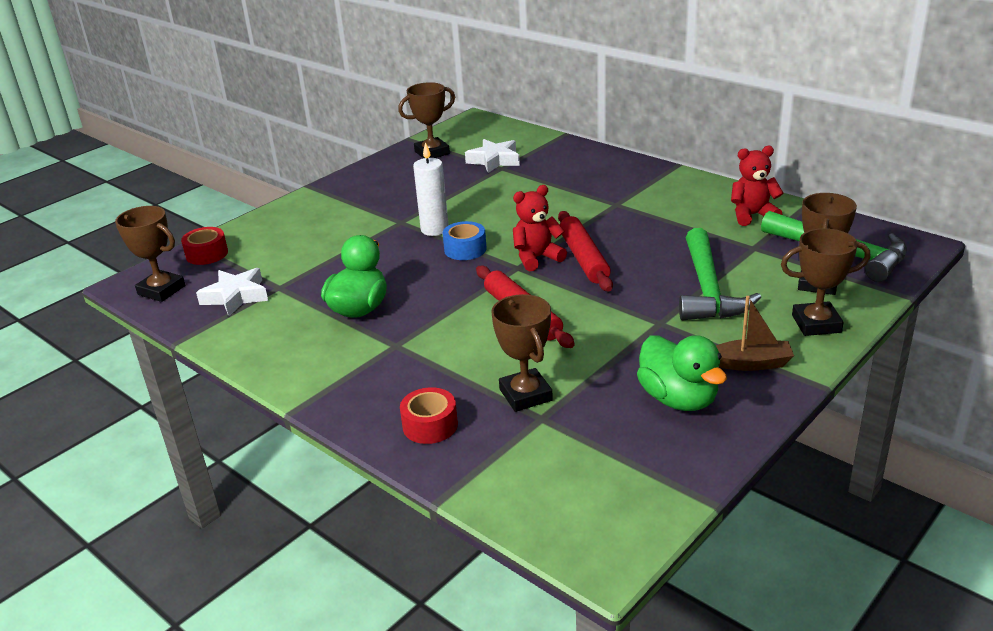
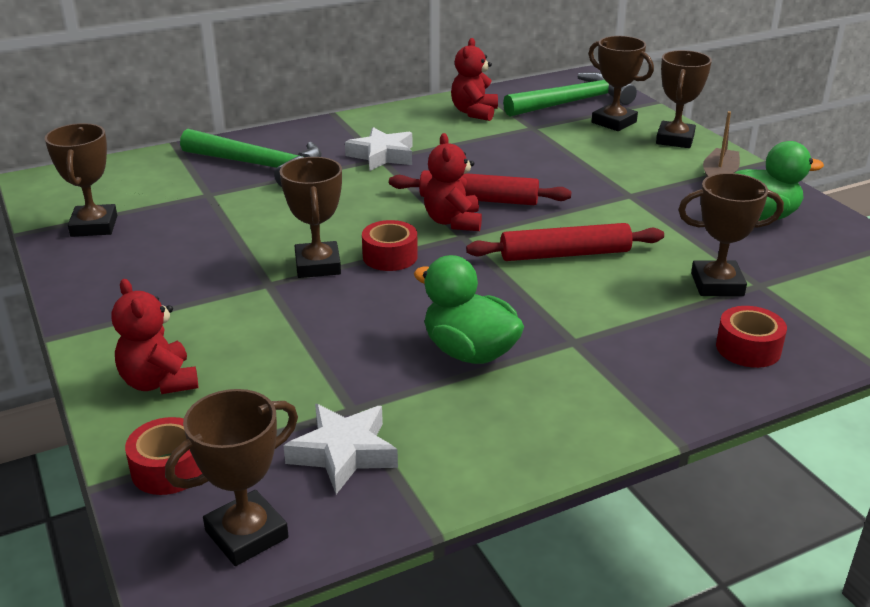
camera: 70 degrees left, 0 degrees up
white candle [413,142,449,236] -> brown trophy [280,157,342,278]
blue tape [442,221,487,260] -> red tape [362,220,418,271]
white star [465,139,520,173] -> white star moved to [345,127,413,171]
green hammer [679,228,761,321] -> green hammer moved to [180,129,322,187]
none -> red teddy bear [111,279,198,394]

